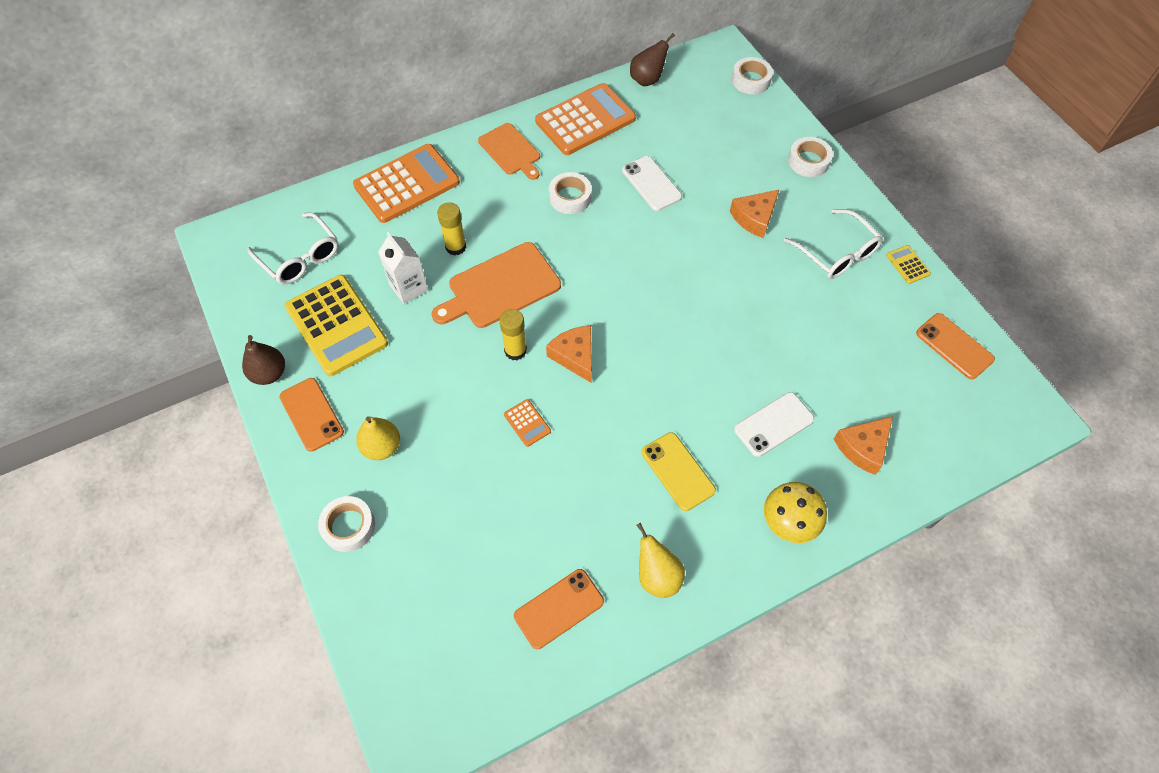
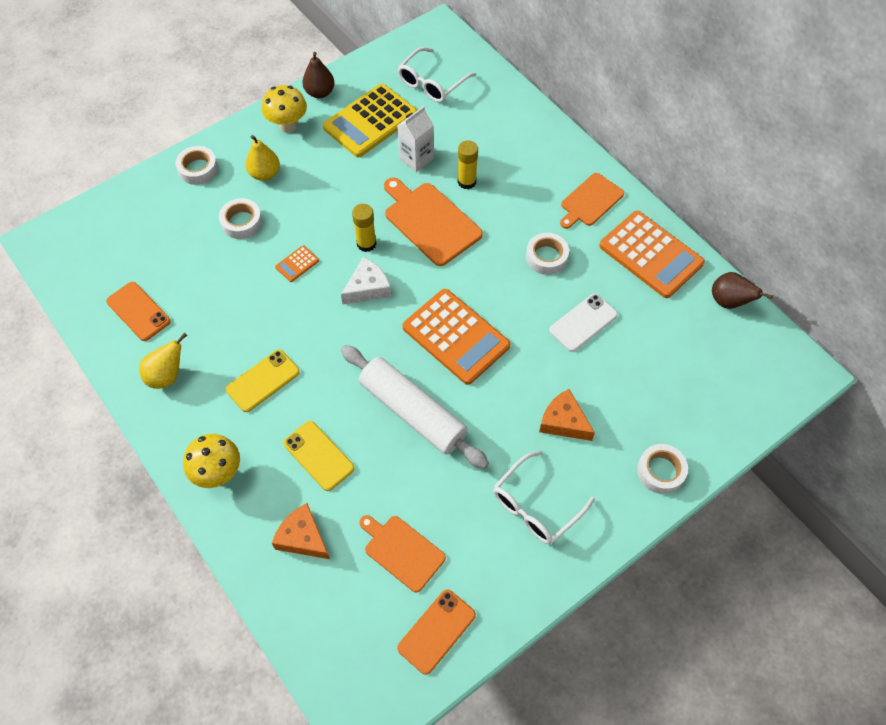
camera: 80 degrees right, 0 degrees up
orange phone [279,378,344,452] -> yellow mushroom [262,85,307,133]
orange calculator [353,144,460,223] -> orange calculator moved to [403,289,511,385]
orange cheese [546,326,592,383] -> white cheese [341,257,391,304]
white tape [732,57,773,94] -> white tape moved to [219,198,262,239]
white phone [734,392,815,457] -> yellow phone [284,421,355,491]
yellow calculator [886,245,931,284] -> none
none -> white rolling pin [341,345,489,469]
none -> orange cutting board [359,515,446,593]

